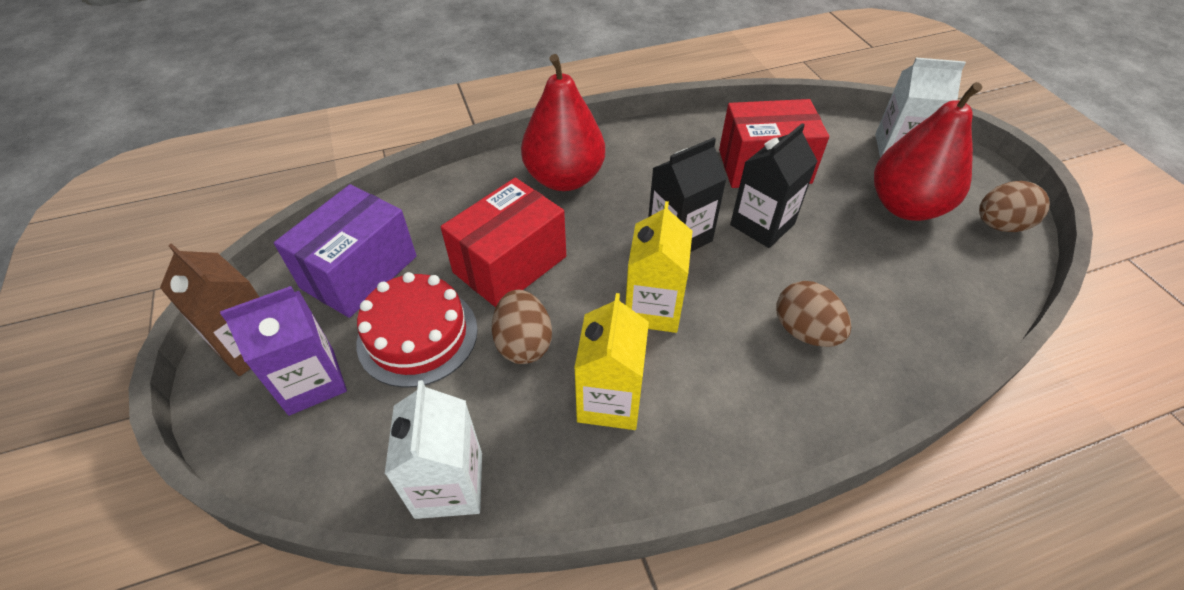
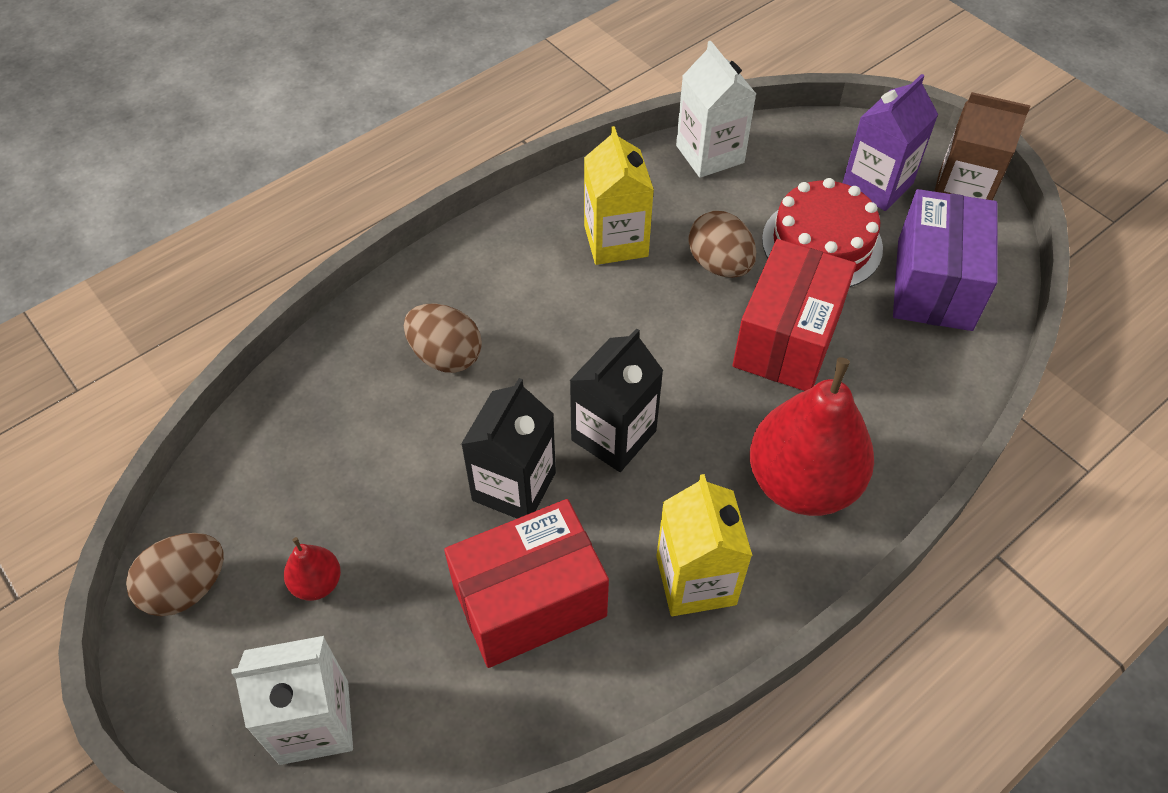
camera: 160 degrees right, 5 degrees up
yellow carton [625,201,692,333] -> yellow carton moved to [656,474,753,616]
red pear [874,82,982,221] -> red pear [284,537,341,601], size x0.44

